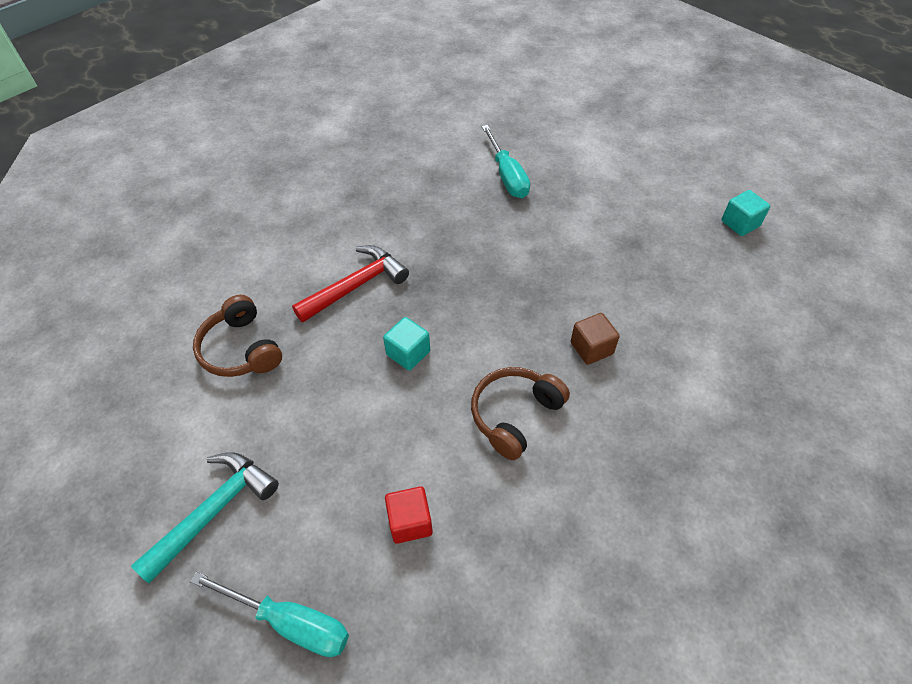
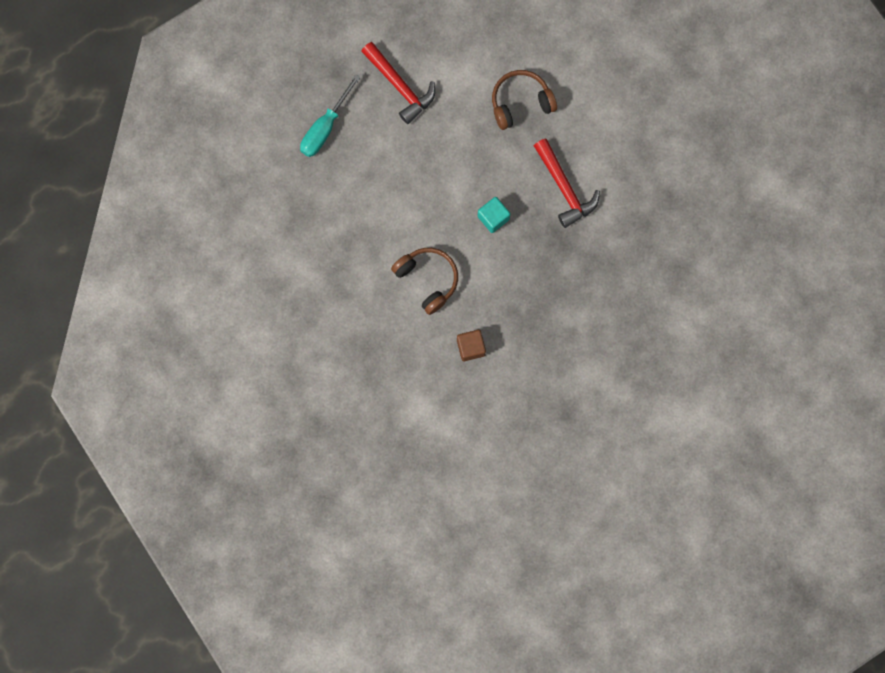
camera: 100 degrees right, 25 degrees up
turquoise hammer [131,452,279,584] -> red hammer [361,42,435,124]
red cube [385,486,433,544] -> none
turquoise screwdriver [482,125,530,198] -> none
turquoise cube [722,190,770,236] -> none

